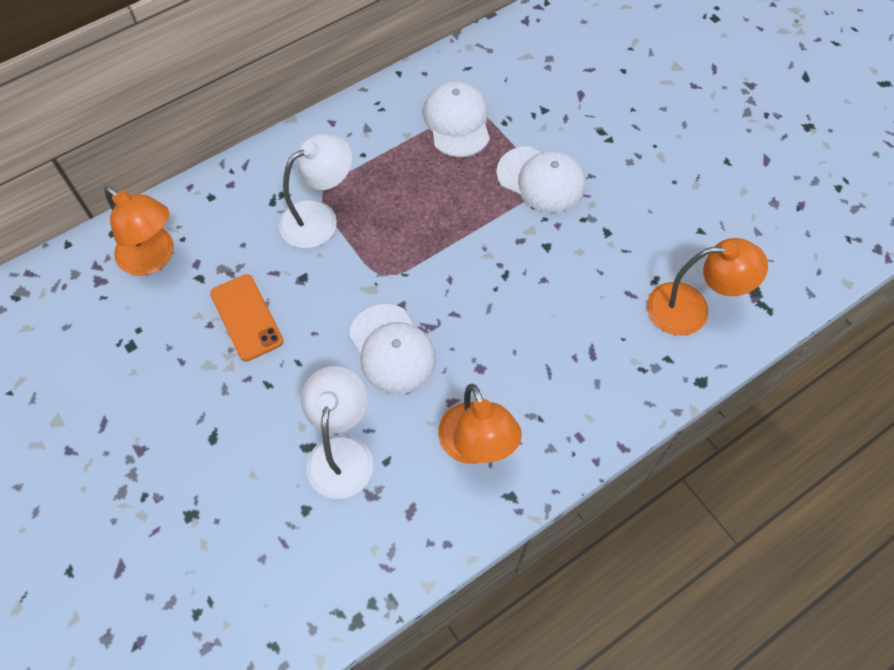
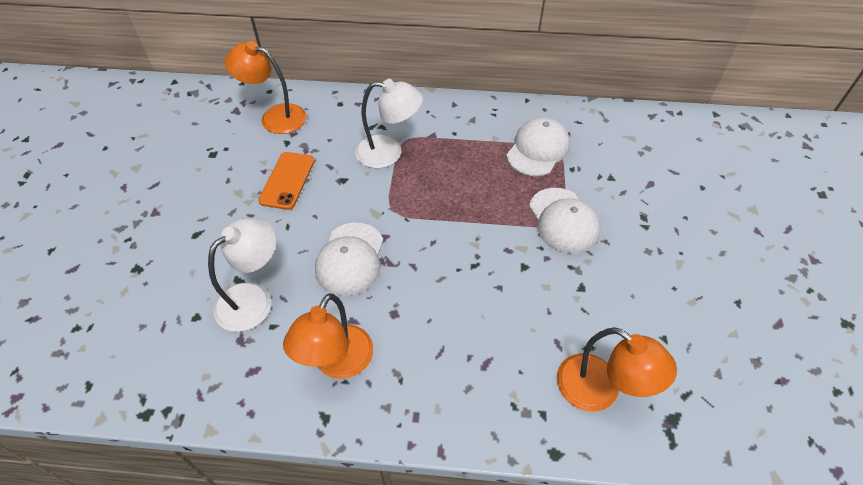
camera: 40 degrees right, 10 degrees down
orange lamp [104,186,174,276] -> orange lamp turned 120 degrees clockwise [225,41,306,134]

